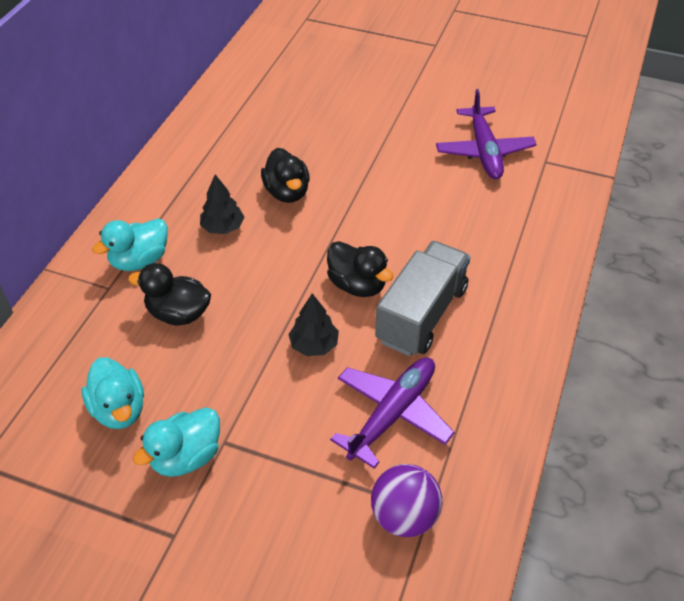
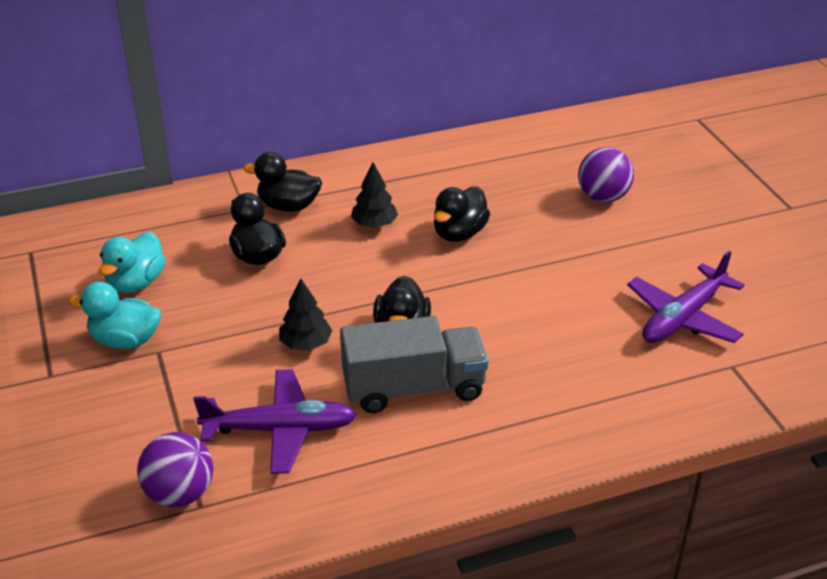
camera: 50 degrees right, 10 degrees down
turquoise duck [92,218,168,271] -> black duck [243,152,322,212]
none -> purple ball [578,147,634,203]

